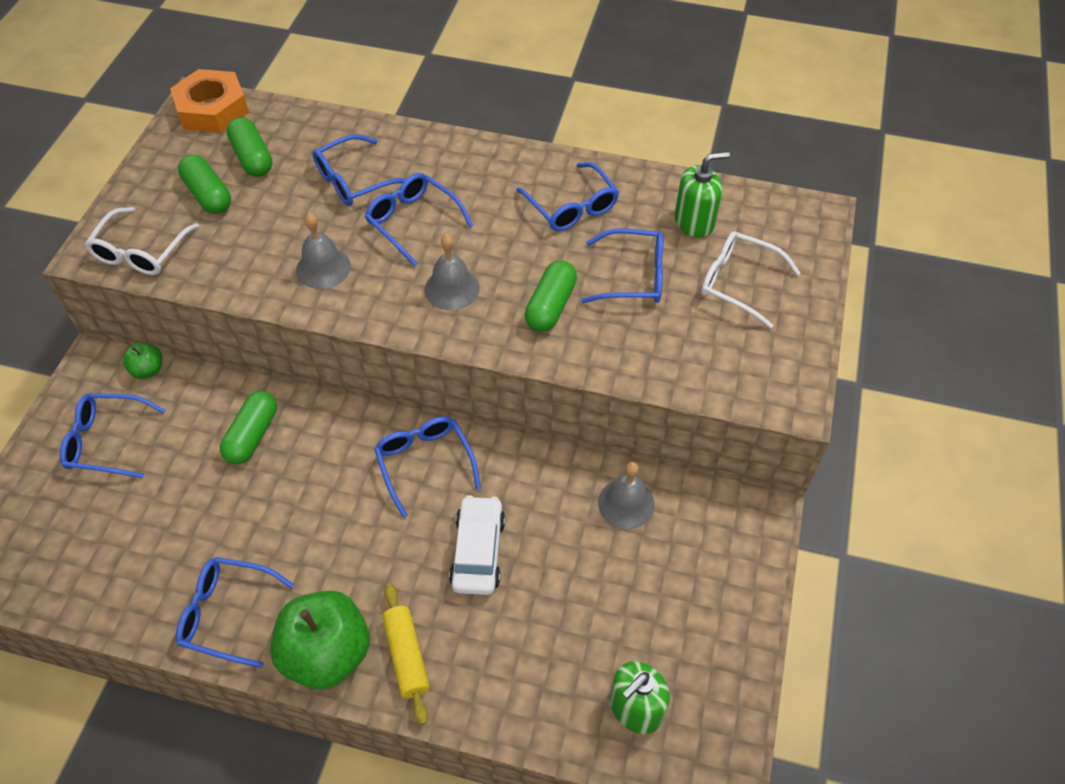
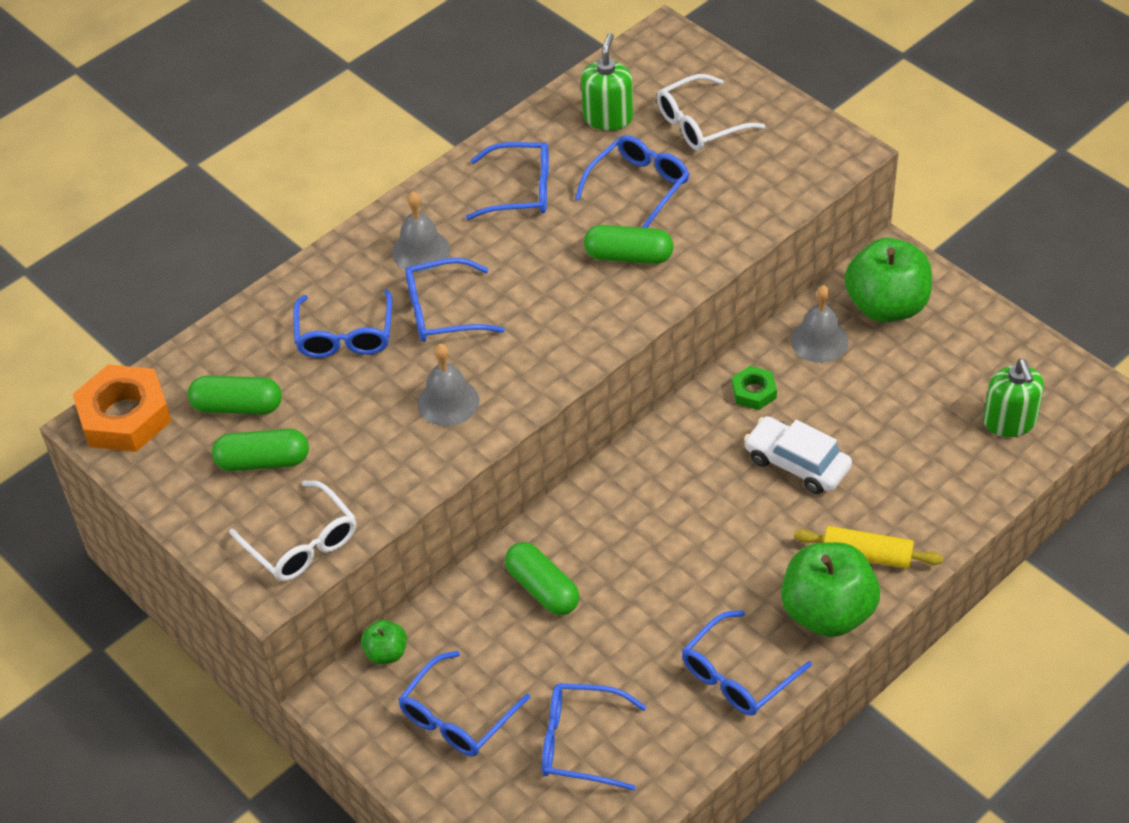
camera: 55 degrees left, 5 degrees down
blue glasses [374,416,481,518] -> blue glasses moved to [542,683,647,791]
grey bell [425,234,479,310] -> grey bell moved to [392,191,450,272]
green capsule [525,260,577,332] -> green capsule turned 45 degrees counterclockwise [584,225,674,264]
none -> green nut [732,366,777,410]
none -> green apple [845,238,932,322]

